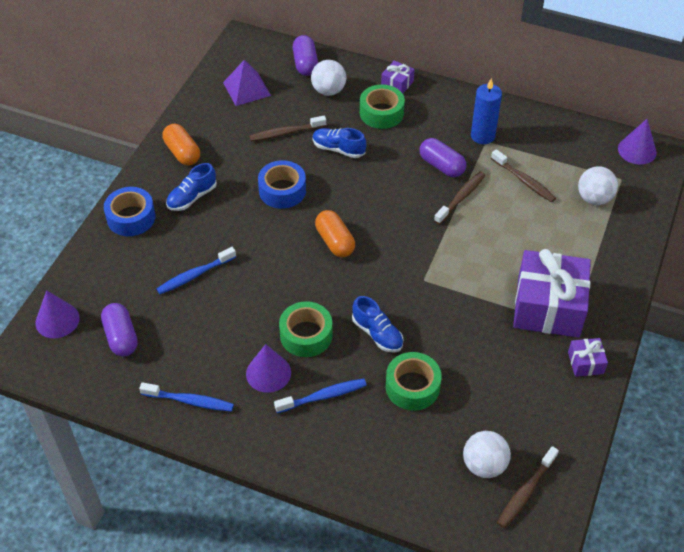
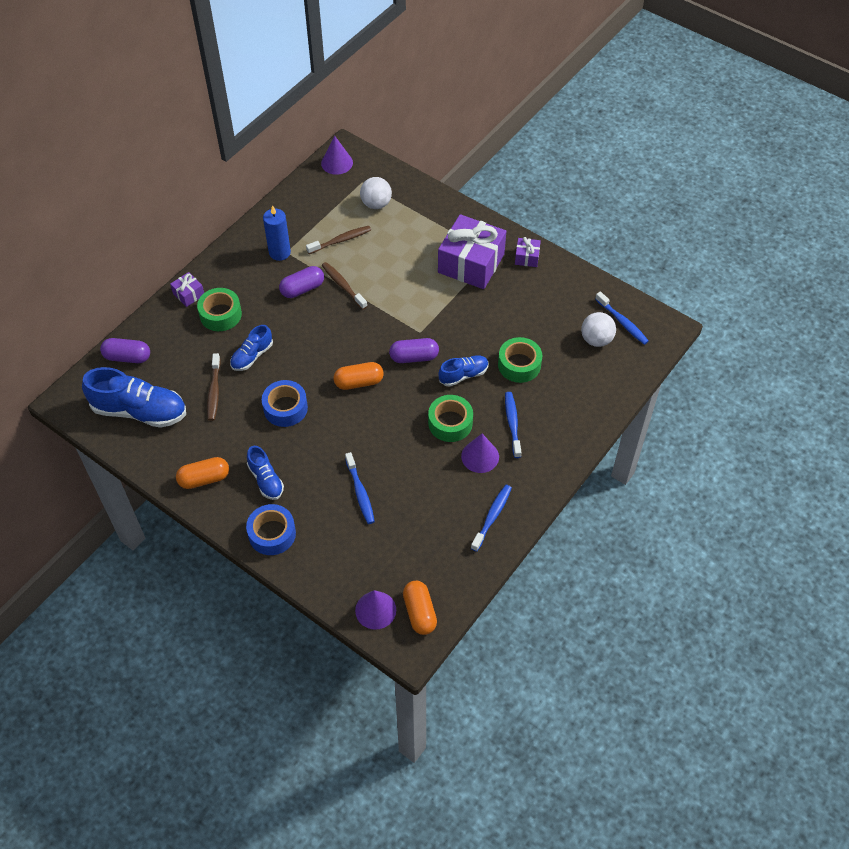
camera: 75 degrees left, 5 degrees up
purple capsule [101,303,138,357] -> purple capsule moved to [389,338,439,363]
purple pyramid [223,60,271,106] -> blue shoe [82,367,186,428]
white ball [311,60,346,96] -> none
brown toothbrush [497,446,559,528] -> blue toothbrush [595,291,649,345]
none -> orange capsule [403,581,437,635]

